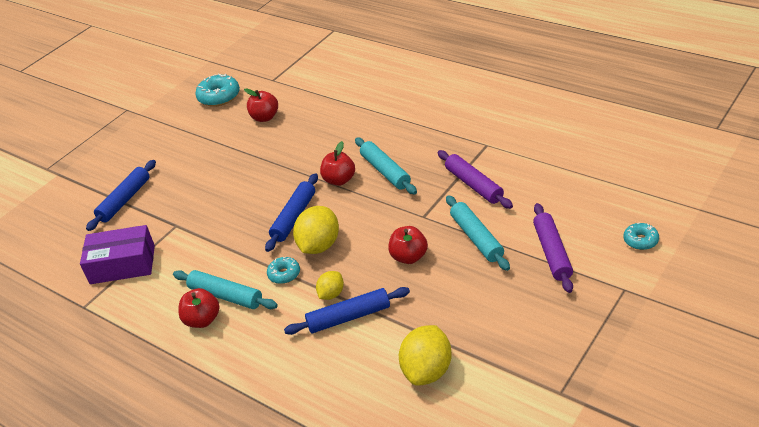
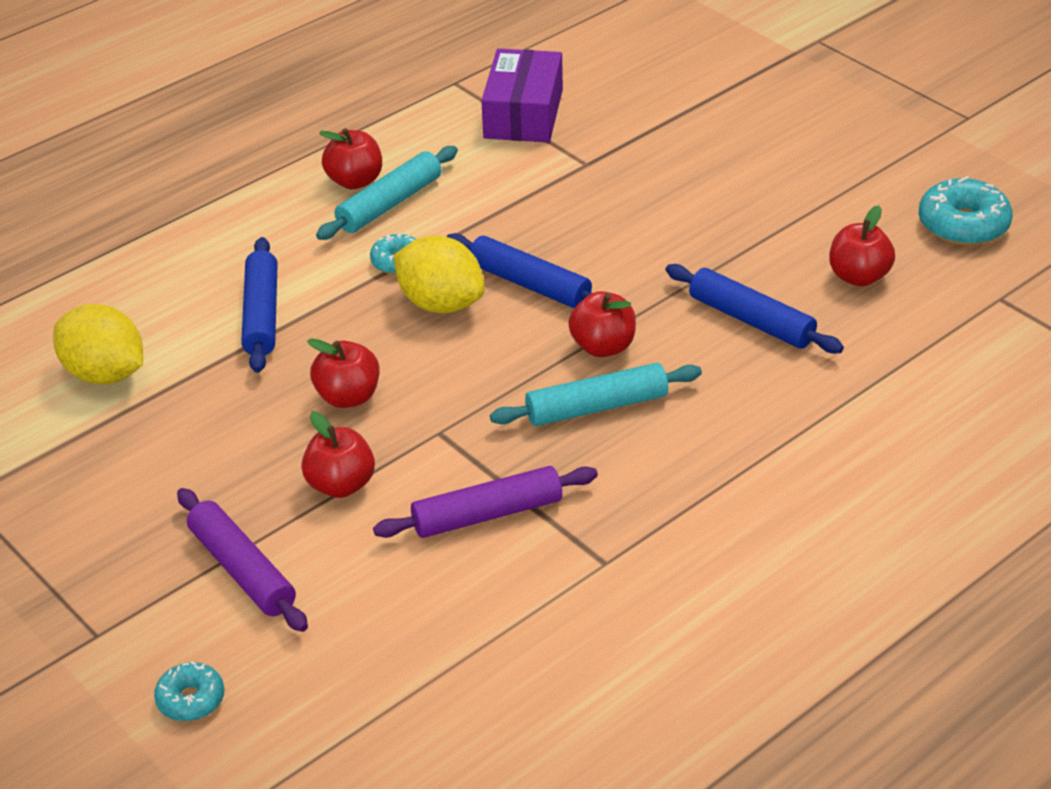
camera: 100 degrees right, 0 degrees up
blue rolling pin [86,160,156,231] -> blue rolling pin moved to [666,264,844,353]
yellow lemon [316,271,344,300] -> none
turquoise rolling pin [446,195,510,271] -> red apple [301,412,375,498]
purple rolling pin [533,203,573,293] -> purple rolling pin turned 45 degrees clockwise [177,488,308,632]

